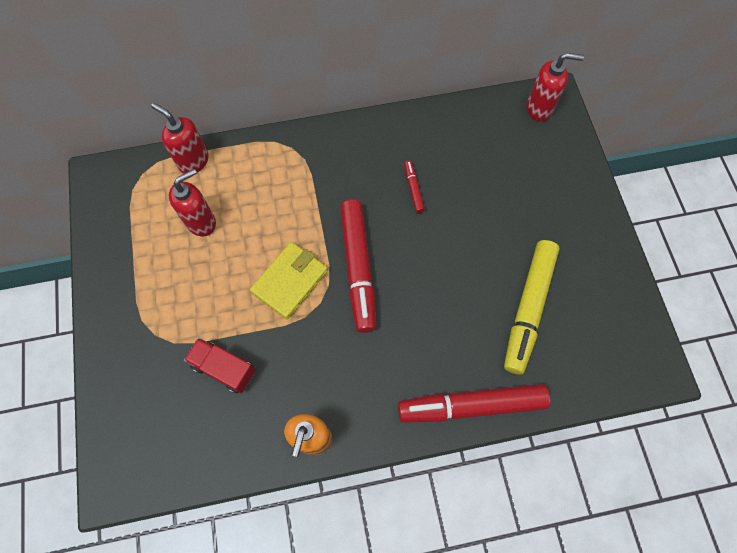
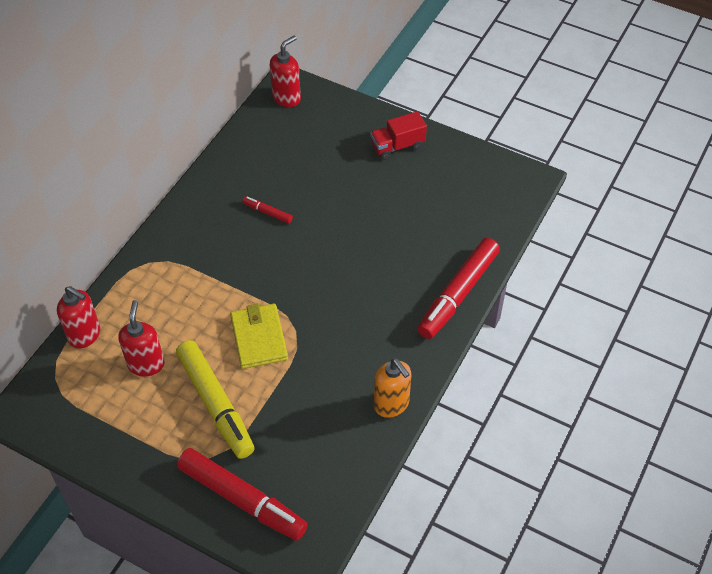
camera: 50 degrees left, 15 degrees down
red soap dispenser [151,103,209,173] -> red soap dispenser turned 135 degrees counterclockwise [57,286,100,349]
red truck [184,338,256,394] -> red truck moved to [370,111,427,160]
red marker [340,199,376,333] -> red marker moved to [177,448,308,541]
yellow marker [504,240,560,374] -> yellow marker moved to [176,340,255,459]

